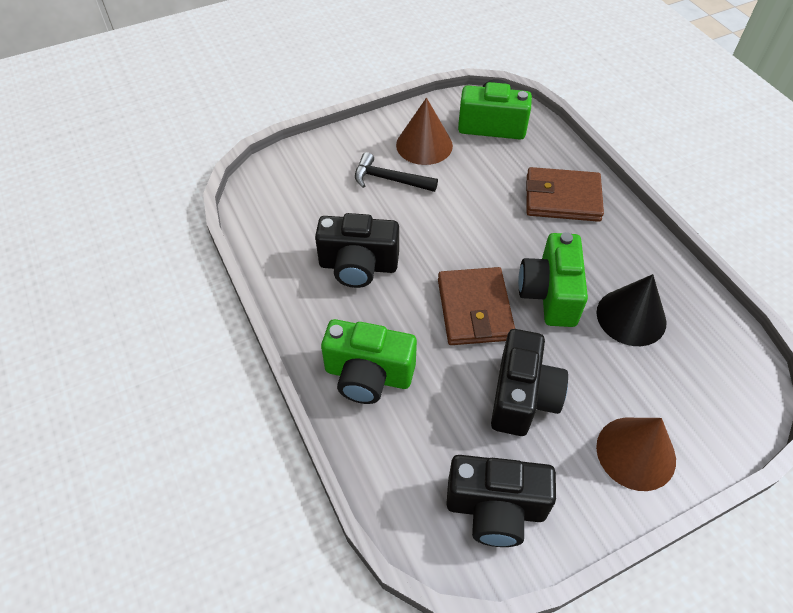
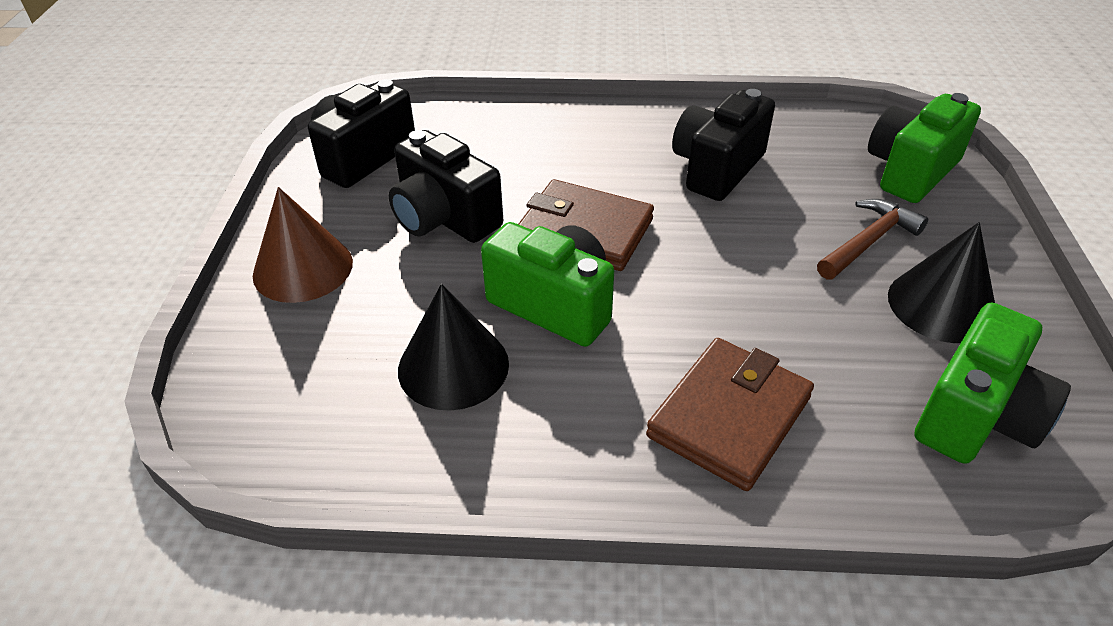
camera: 120 degrees right, 10 degrees down
green camera [321,319,417,404] -> green camera moved to [868,93,981,203]
black hammer [355,152,438,192] -> brown hammer [817,199,928,280]
brown cone [396,98,453,165] -> black cone [888,222,995,343]

